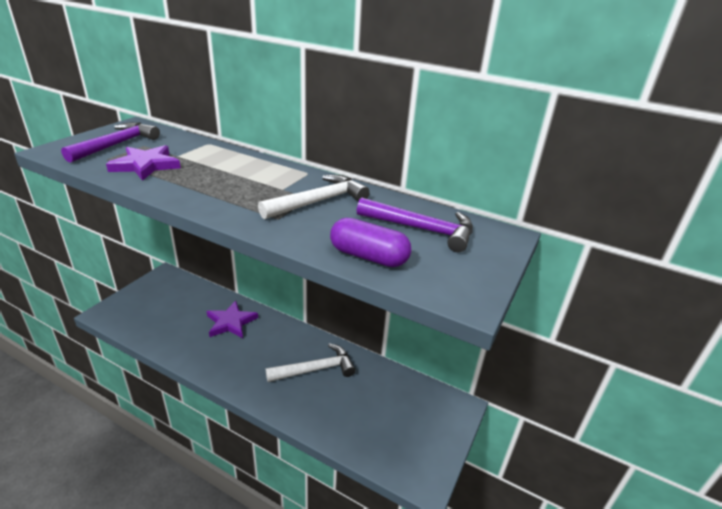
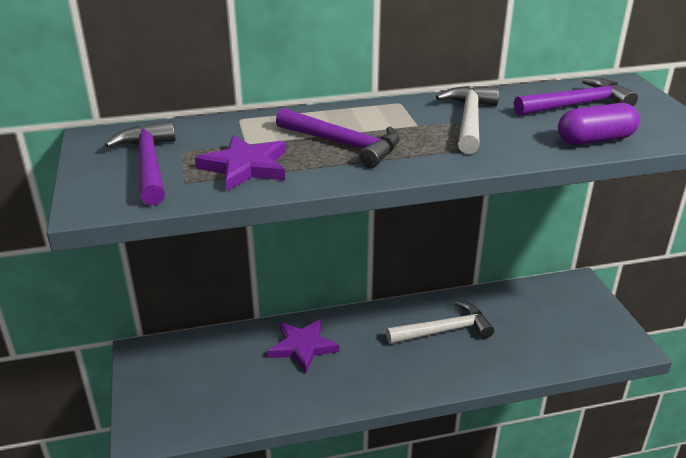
camera: 40 degrees left, 0 degrees up
white hammer [266,343,356,382] -> white hammer turned 45 degrees clockwise [386,301,494,344]
none -> purple hammer [276,108,400,168]

